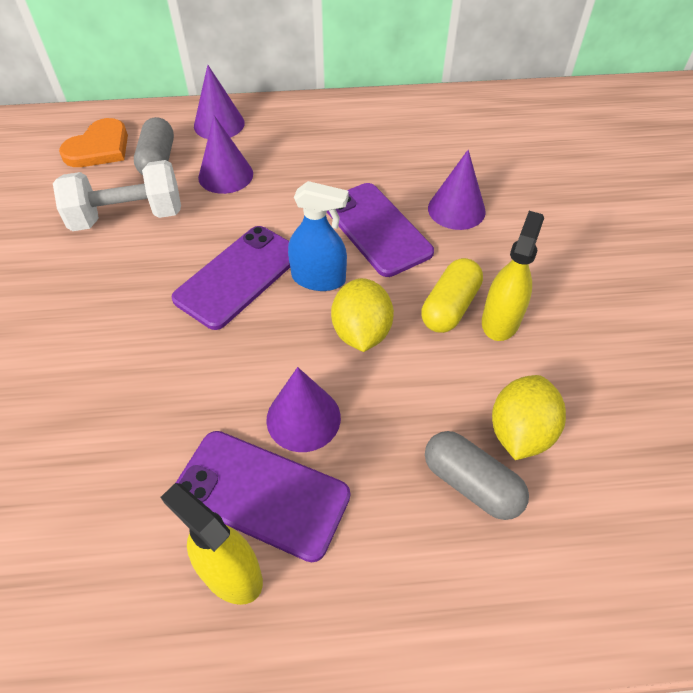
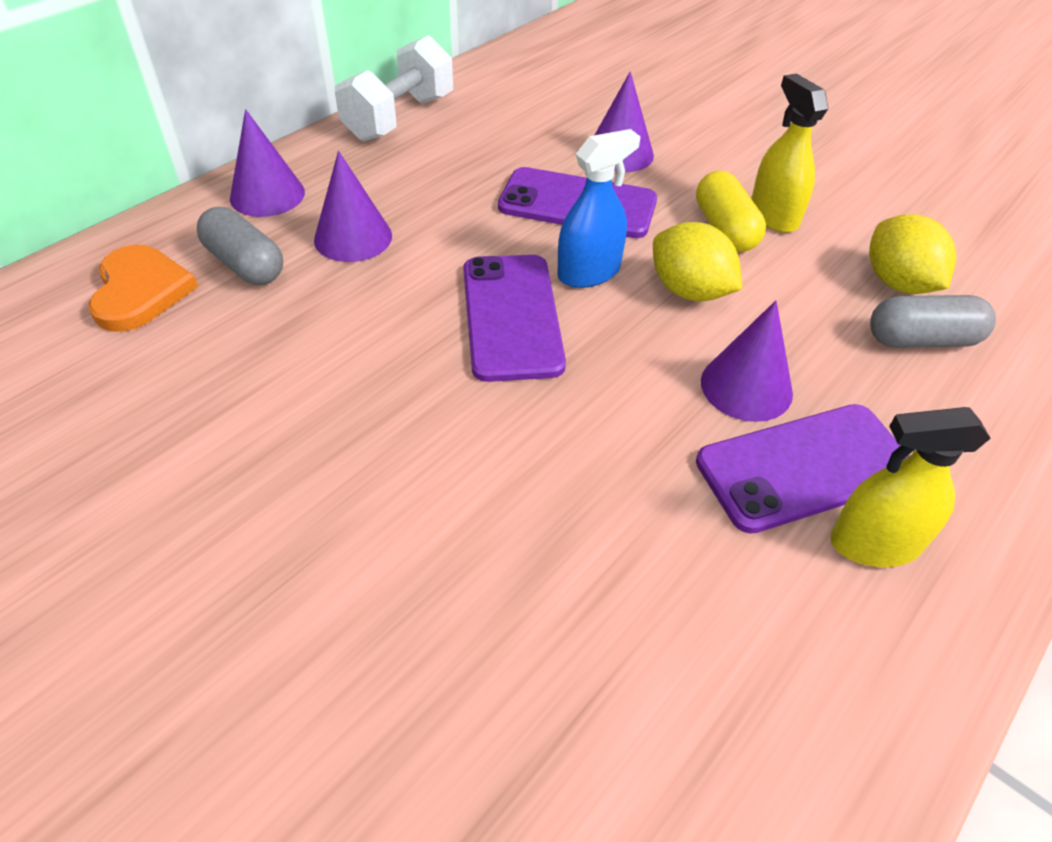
camera: 45 degrees left, 5 degrees down
white dumbbell [53,160,181,231] -> white dumbbell moved to [335,35,453,141]

